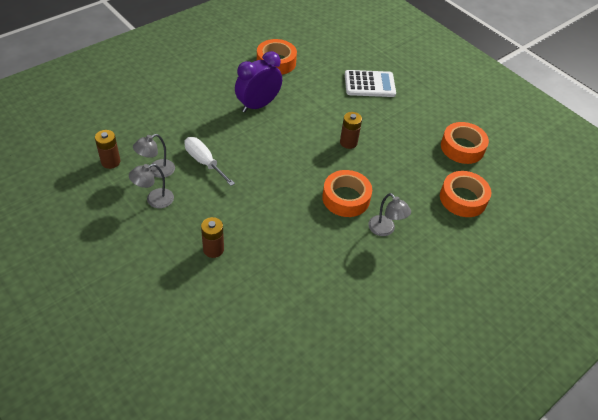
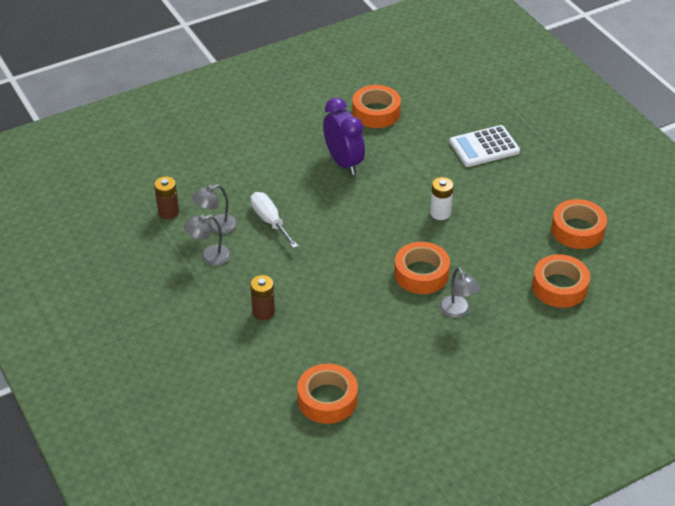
camera: 15 degrees right, 5 degrees down
purple clock [235,51,282,112] -> purple clock turned 90 degrees clockwise [323,98,365,175]
brown battery [340,112,362,149] -> white battery [430,177,454,220]
white calculator [345,70,396,97] -> white calculator turned 150 degrees clockwise [450,125,520,167]
none -> orange tape [297,364,358,424]

